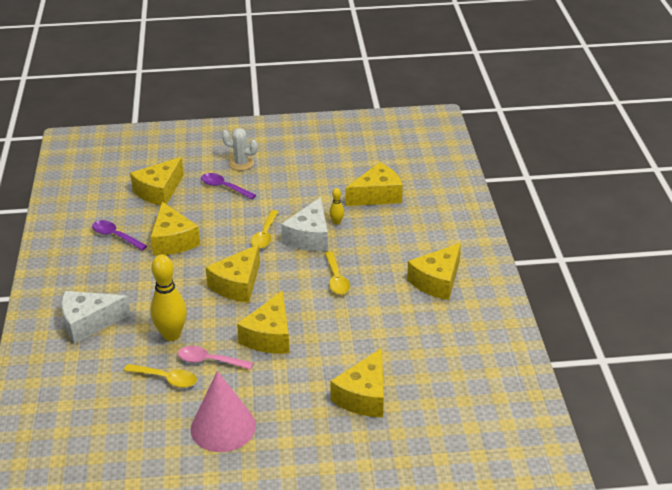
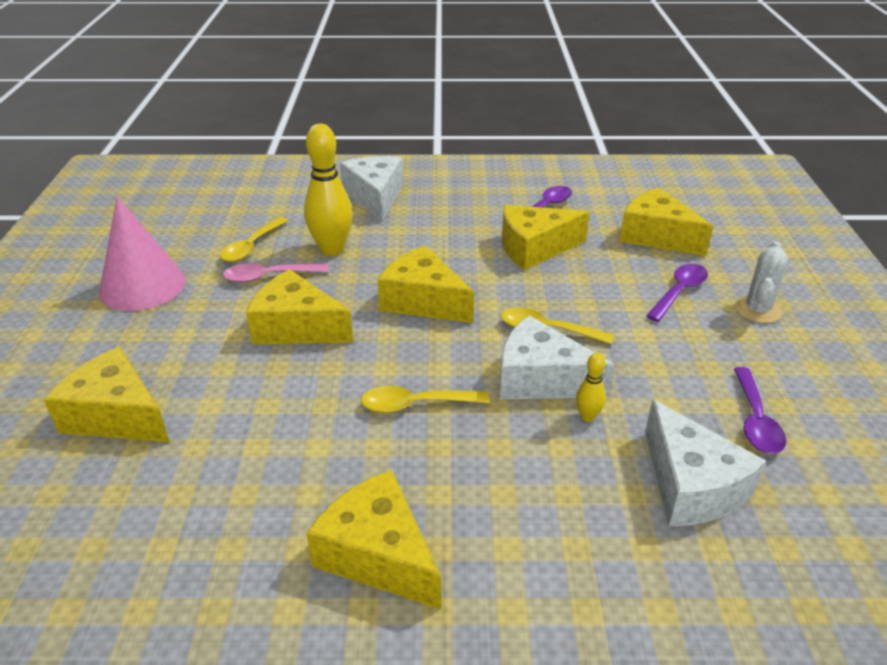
camera: 95 degrees right, 0 degrees up
pink spoon [178,346,253,370] -> pink spoon turned 120 degrees counterclockwise [223,263,329,283]
yellow cheese [346,162,403,206] -> white cheese [645,399,766,527]
none -> purple spoon [734,367,786,454]

